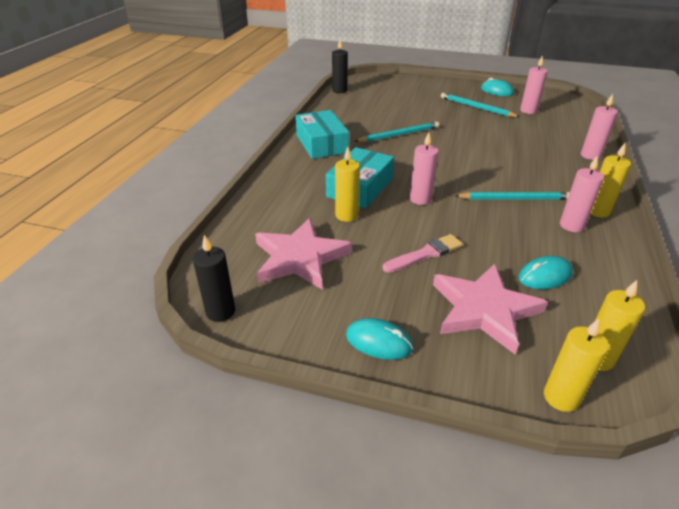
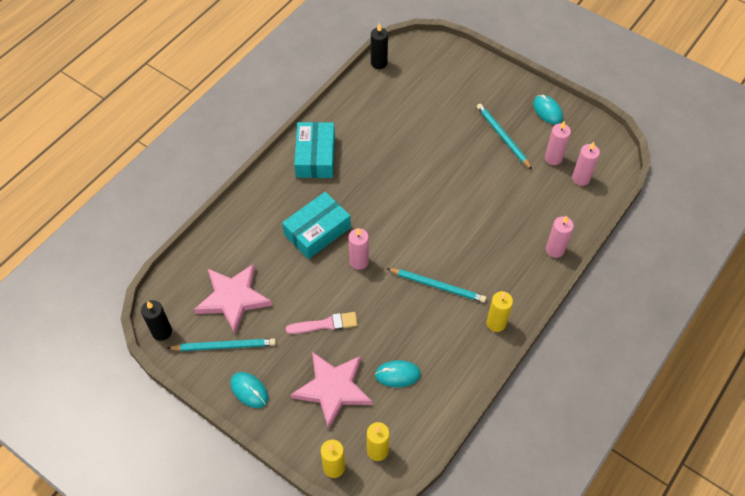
camera: 20 degrees right, 20 degrees up
yellow candle [335,146,360,222] -> none
turquoise pencil [355,122,439,142] -> turquoise pencil moved to [167,339,276,351]
pink candle [560,155,604,232] -> pink candle moved to [572,142,600,186]

